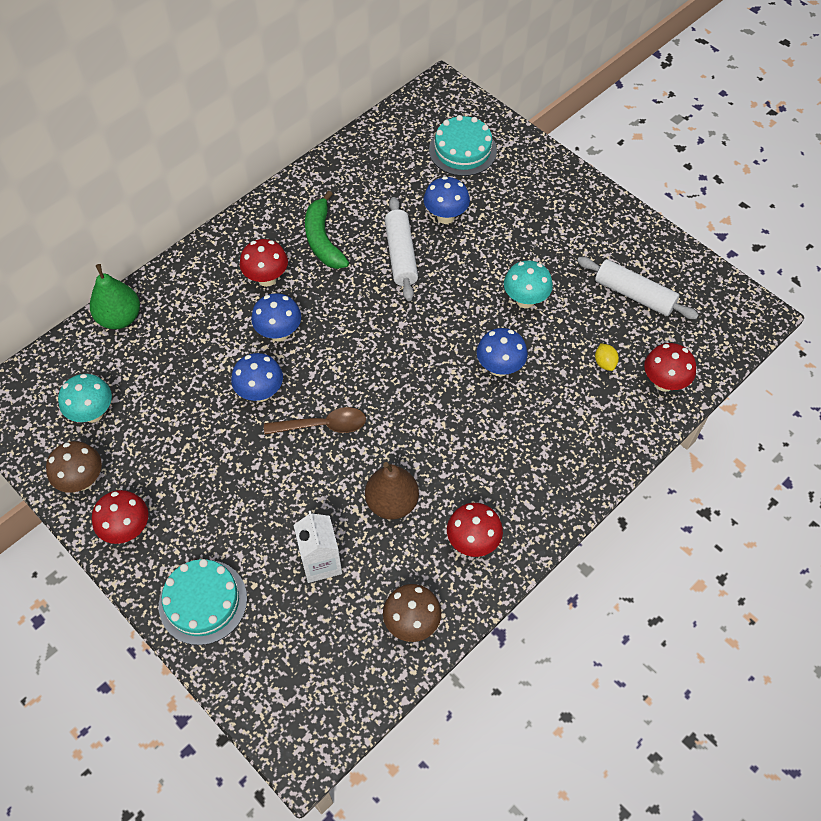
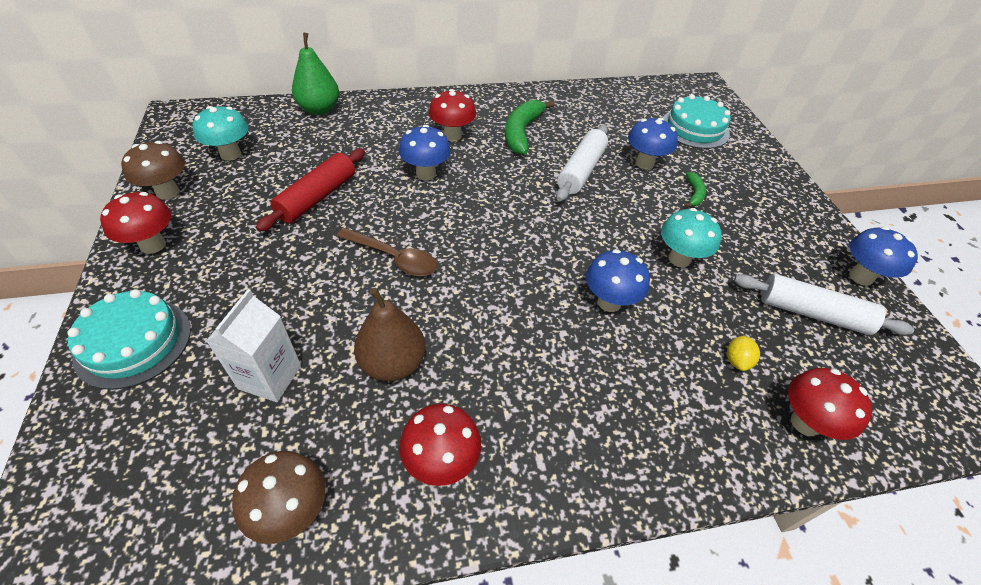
camera: 30 degrees right, 10 degrees down
blue mushroom [231,353,283,402] -> blue mushroom moved to [849,227,918,286]
white rolling pin [577,257,699,319] -> white rolling pin turned 45 degrees counterclockwise [734,274,914,335]
none -> red rolling pin [256,148,365,232]
none -> green banana [685,172,706,207]

